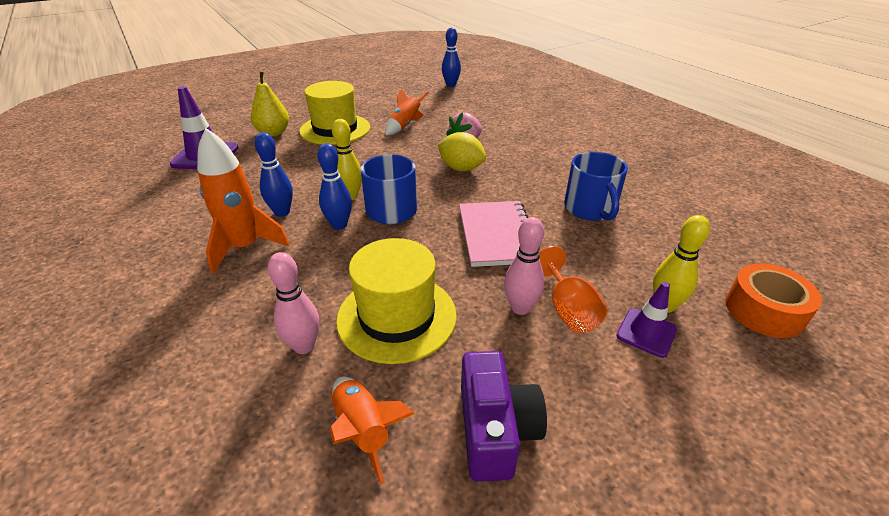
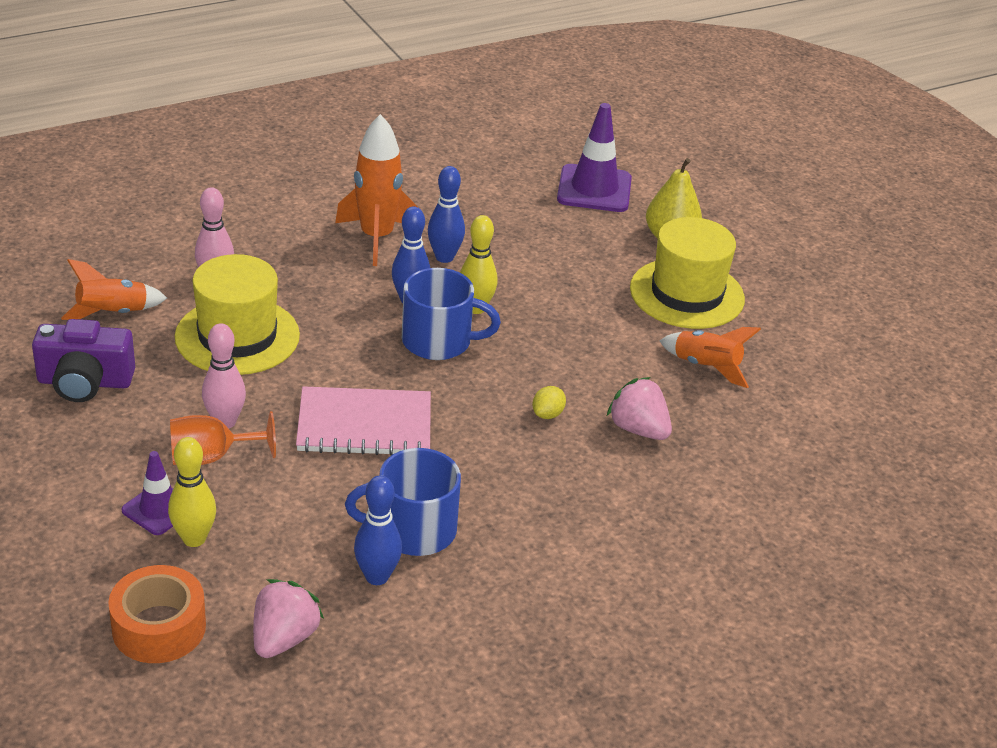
camera: 90 degrees right, 0 degrees up
yellow lemon [438,132,486,171] -> yellow lemon [532,386,566,419], size x0.53
blue bowling pin [442,28,461,87] -> blue bowling pin moved to [354,475,402,585]
none -> pink strawberry [253,579,324,658]

